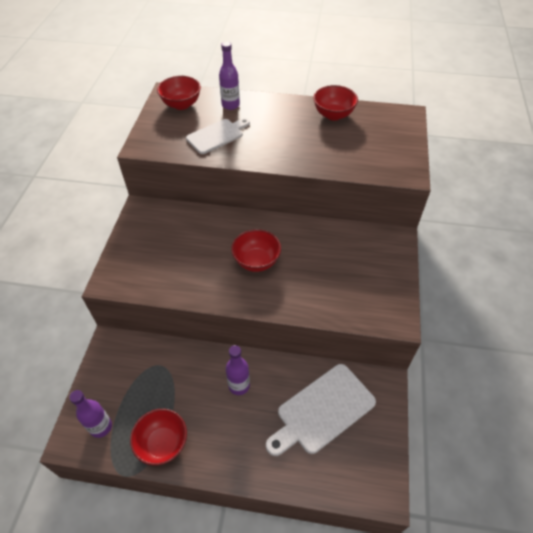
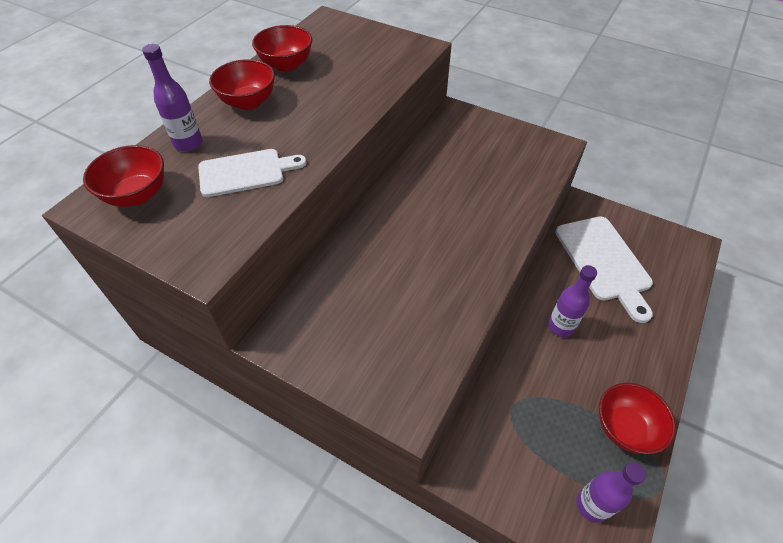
camera: 70 degrees left, 0 degrees up
white cutting board [186,118,250,154] -> white cutting board turned 90 degrees clockwise [198,149,307,197]
red bowl [231,229,281,272] -> red bowl moved to [209,59,275,110]

